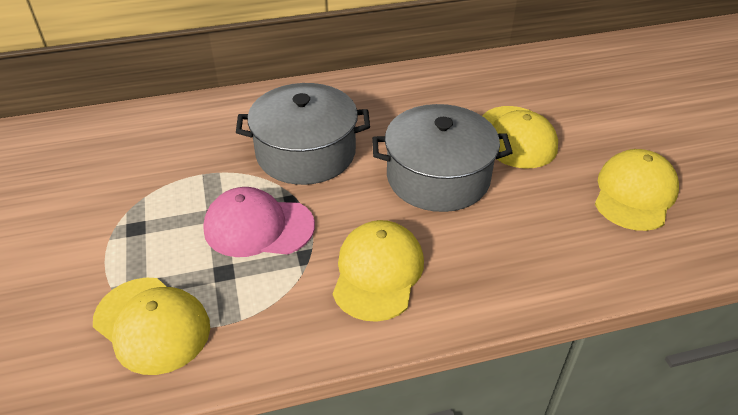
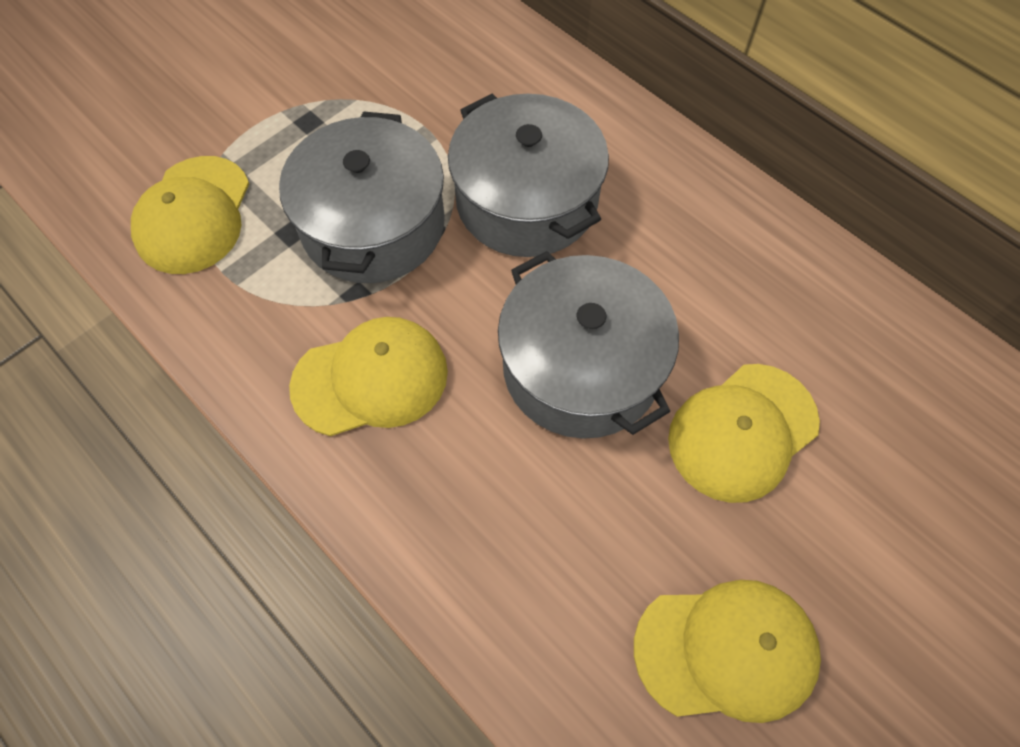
camera: 60 degrees right, 20 degrees up
pink cap [203,187,315,257] -> grey pot [279,111,445,283]

